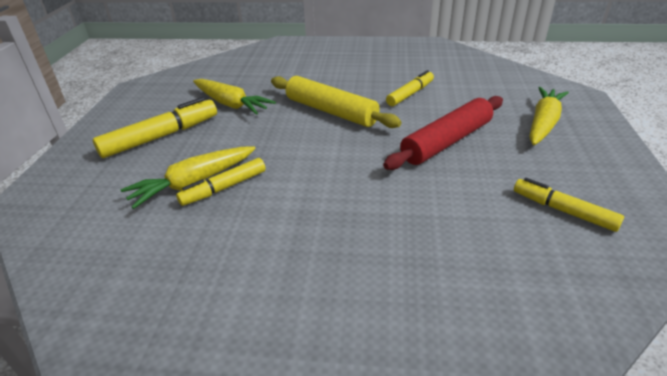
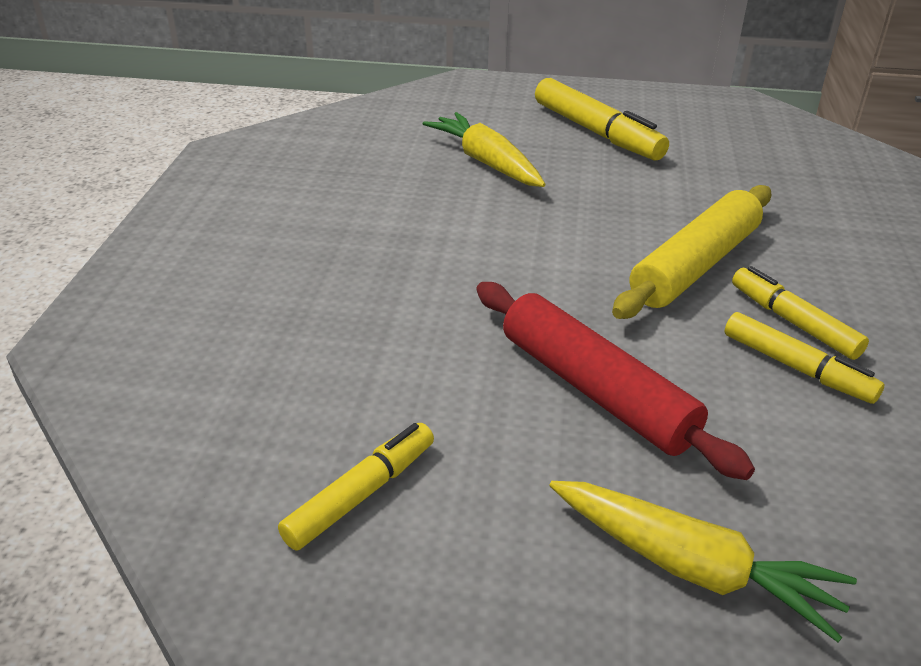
camera: 90 degrees right, 0 degrees up
yellow marker [176,158,266,206] -> yellow marker moved to [732,266,869,360]
yellow carrot [193,79,276,115] -> none

